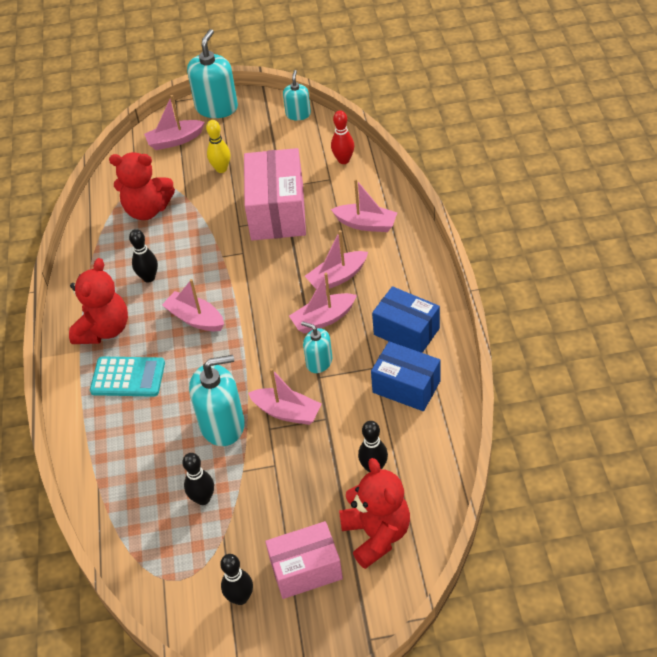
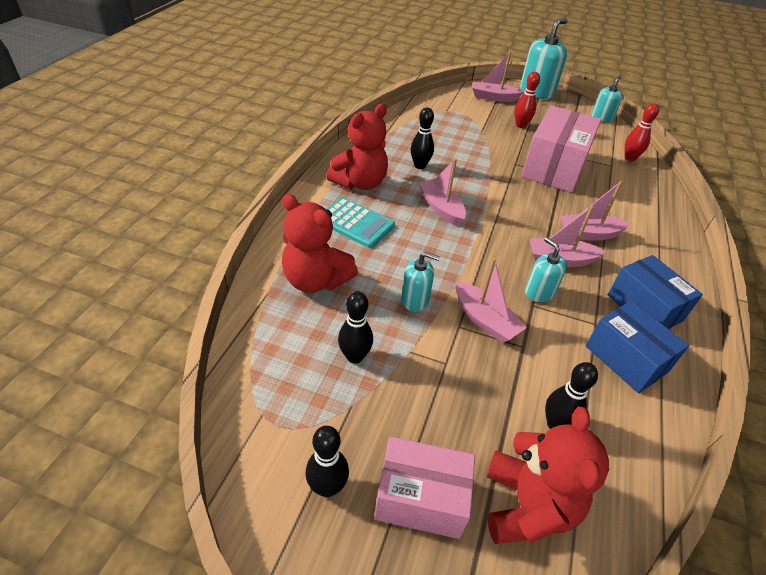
camera: 20 degrees right, 5 degrees down
red teddy bear [109,152,175,220] -> red teddy bear moved to [282,194,358,293]
turquoise soap dispenser [189,355,245,446] -> turquoise soap dispenser [401,252,440,312], size x0.57
yellow bowling pin [206,120,230,173] -> red bowling pin [514,72,540,128]
pink boat [331,179,398,232] -> none

